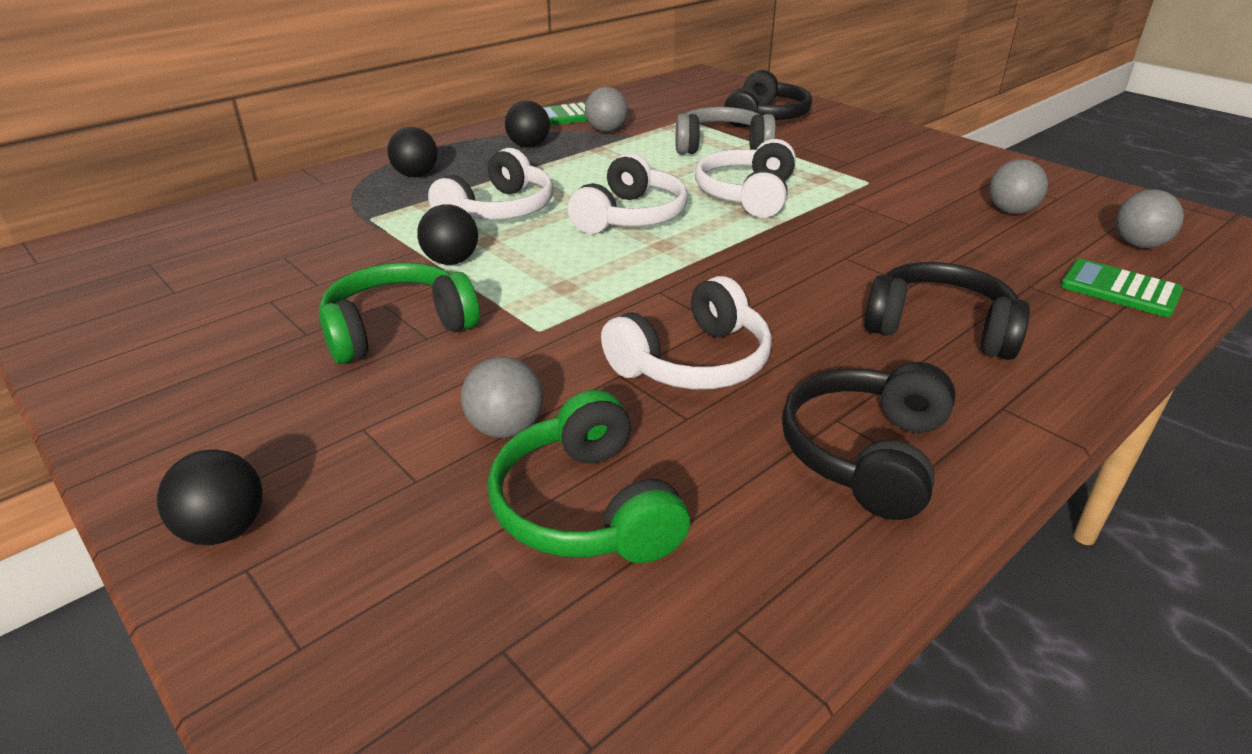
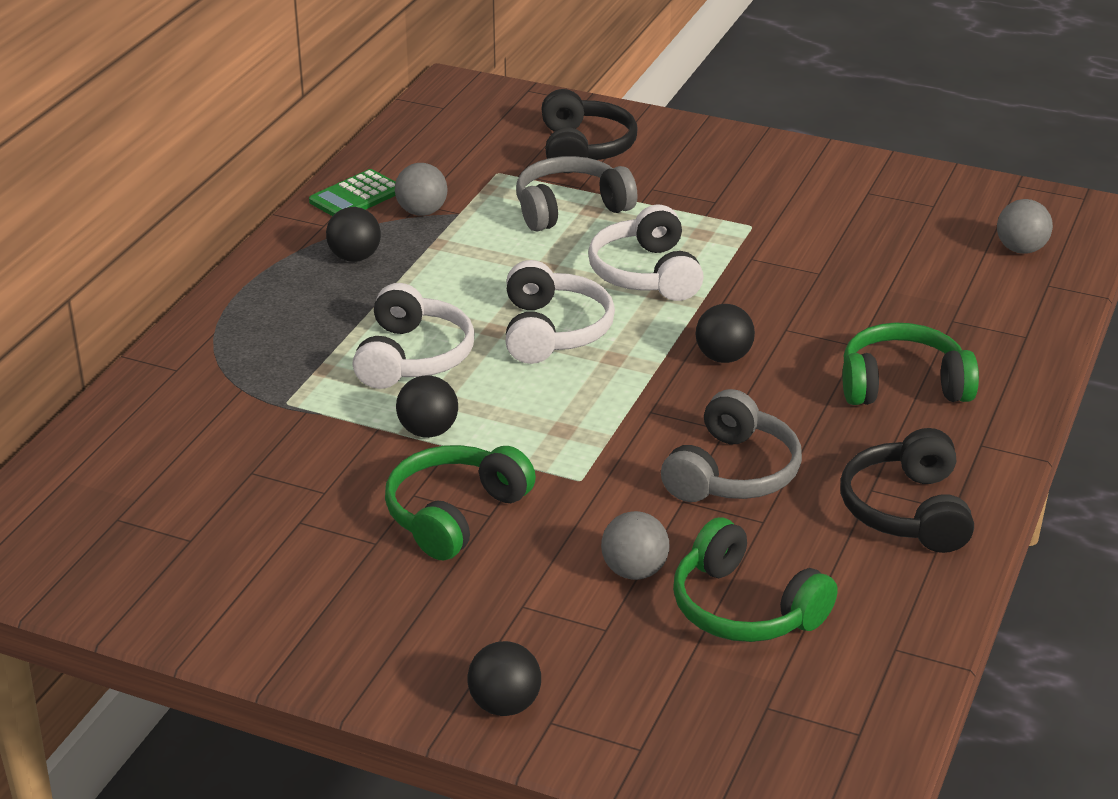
camera: 25 degrees left, 0 degrees up
black ball [387,127,438,177] -> black ball moved to [696,304,755,363]
white headphones [601,276,772,389] -> grey headphones [661,389,802,502]
black headphones [864,262,1030,360] -> green headphones [843,323,979,405]
grey ball [989,159,1048,214] -> none
green calculator [1061,259,1183,317] -> none

